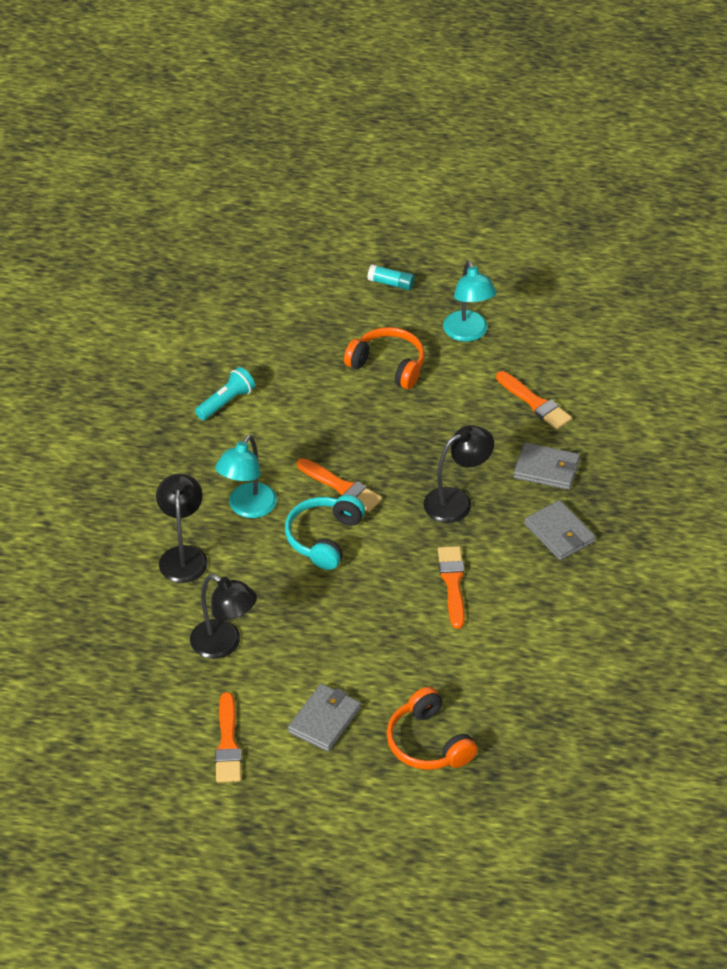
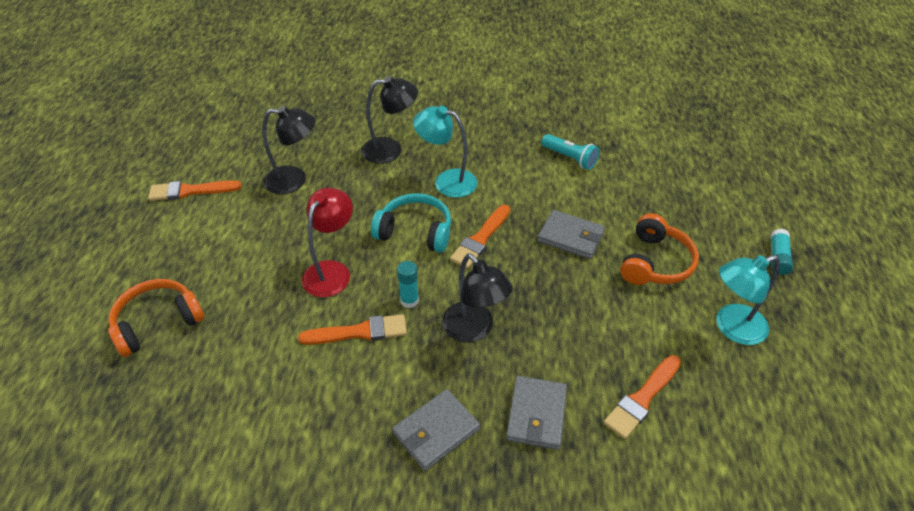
camera: 85 degrees right, 0 degrees up
black lamp [190,574,257,659] -> black lamp turned 120 degrees counterclockwise [262,106,315,194]
grey wallet [288,684,361,752] -> grey wallet moved to [538,210,605,259]
none -> red lamp [302,188,353,297]
none -> turquoise glue stick [397,261,419,308]

